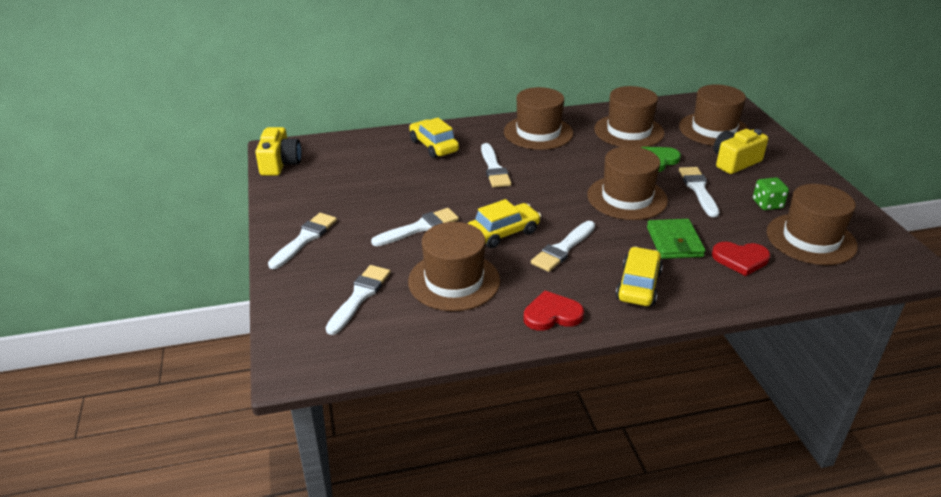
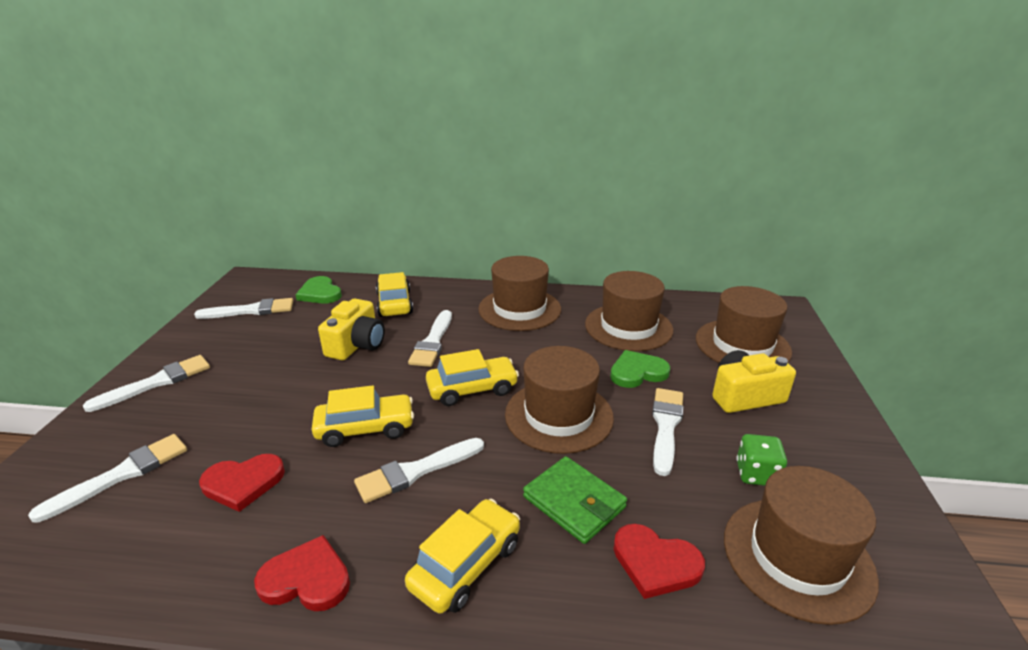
camera: 20 degrees right, 5 degrees down
yellow camera [255,127,301,176] -> yellow camera moved to [318,299,385,360]
white brush [371,208,459,246] -> white brush moved to [194,298,293,319]
brown hat [408,222,500,311] -> red heart [199,454,285,512]
green wallet [647,219,706,259] -> green wallet turned 60 degrees counterclockwise [523,456,627,544]
none -> green heart [295,276,342,304]
none -> yellow car [426,349,519,406]

